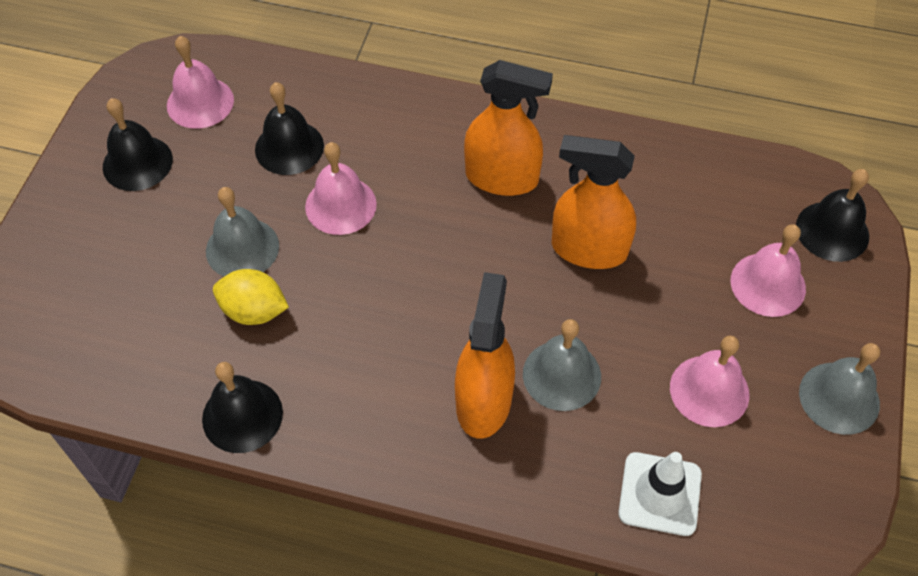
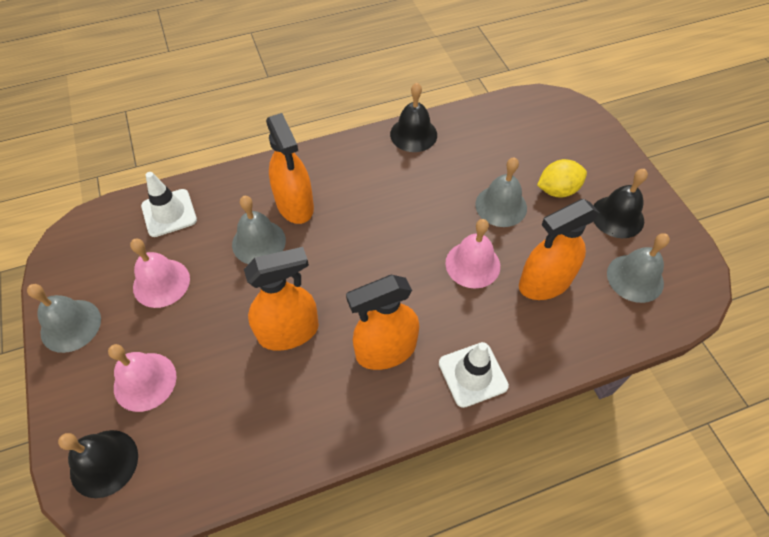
camera: 145 degrees right, 0 degrees up
pink bell [167,36,234,129] -> grey bell [607,233,670,303]
yellow lemon [213,269,289,325] -> yellow lemon moved to [537,159,587,197]
black bell [255,82,324,175] -> orange spray bottle [519,199,599,300]
none -> white traffic cone [439,342,509,408]

